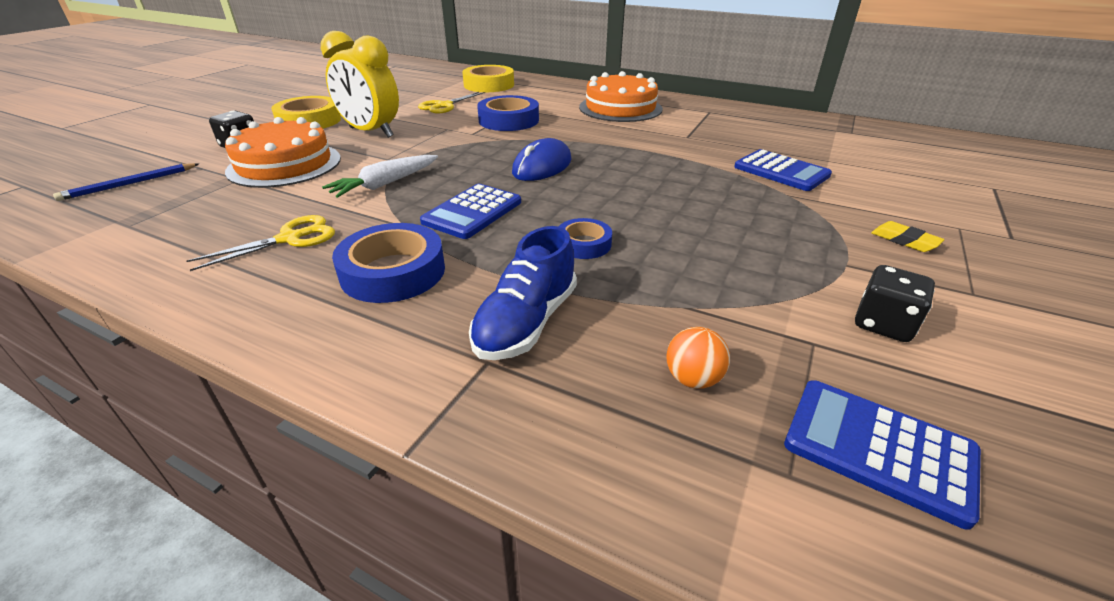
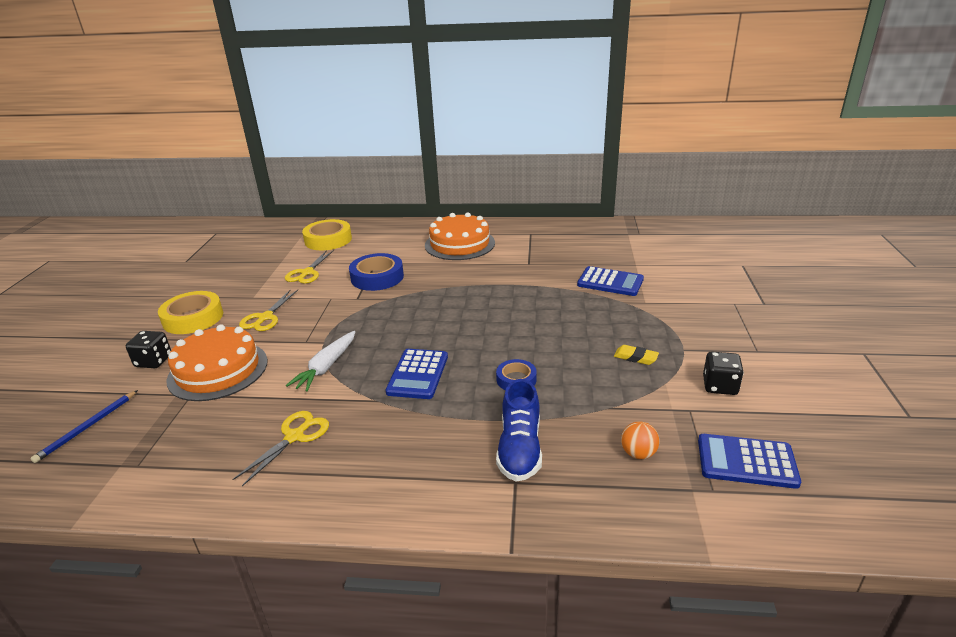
camera: 20 degrees left, 5 degrees down
yellow clock [321,31,399,138] -> yellow scissors [239,289,298,331]
blue tape [332,223,445,303] -> none
blue mouse [512,138,572,181] -> none
yellow eraser [871,221,944,252] -> yellow eraser moved to [614,345,659,365]

